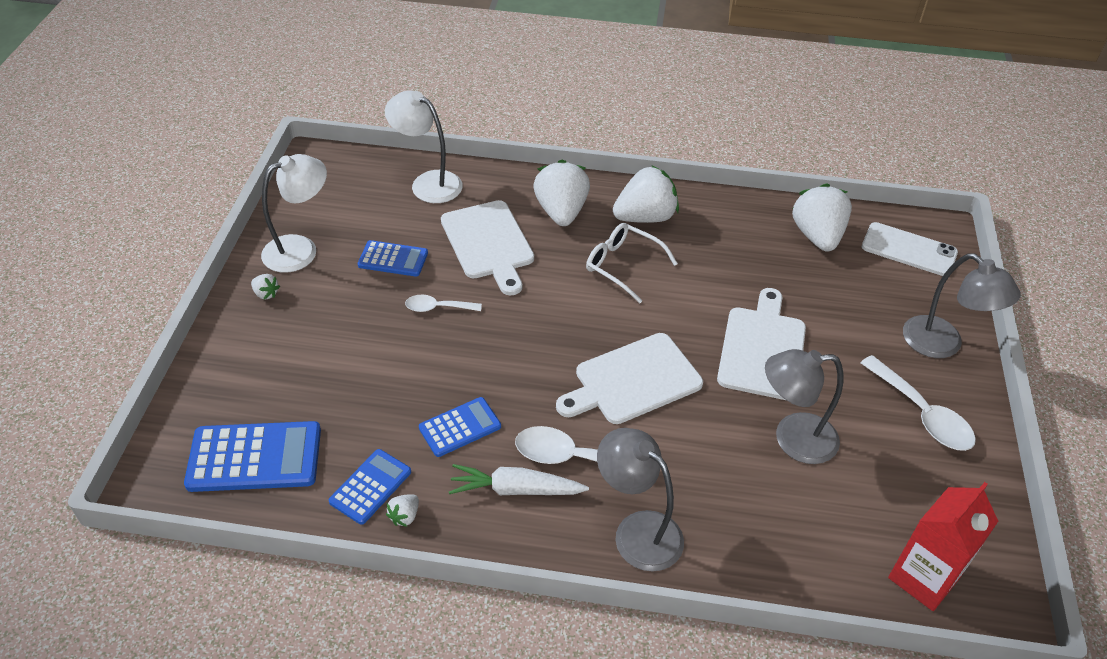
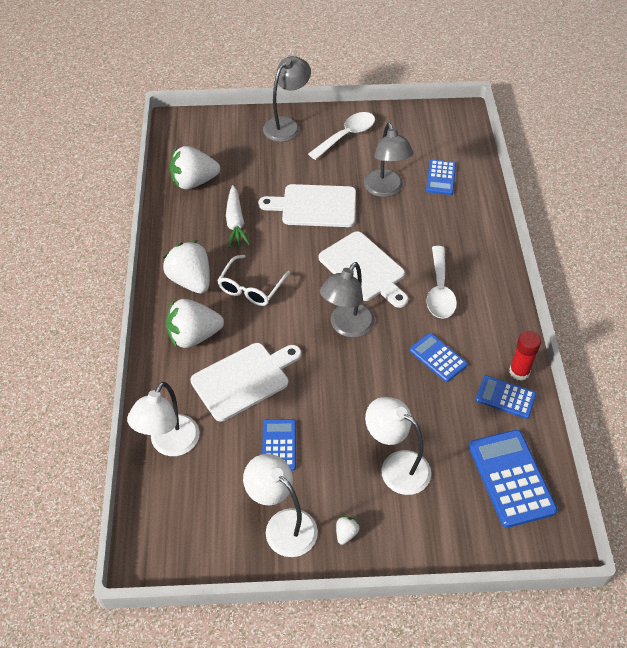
camera: 100 degrees left, 5 degrees up
white strawberry [386,494,419,527] -> red glue stick [509,331,541,381]
white spoon [405,295,482,312] -> none
white carrot [449,464,589,495] -> white carrot moved to [226,185,250,248]
grey lamp [597,428,684,572] -> grey lamp moved to [320,262,375,338]
white phone [862,222,958,276] -> none
red carton [888,482,998,611] -> none
none -> white lamp [365,397,431,495]
none -> blue calculator [426,159,456,195]

